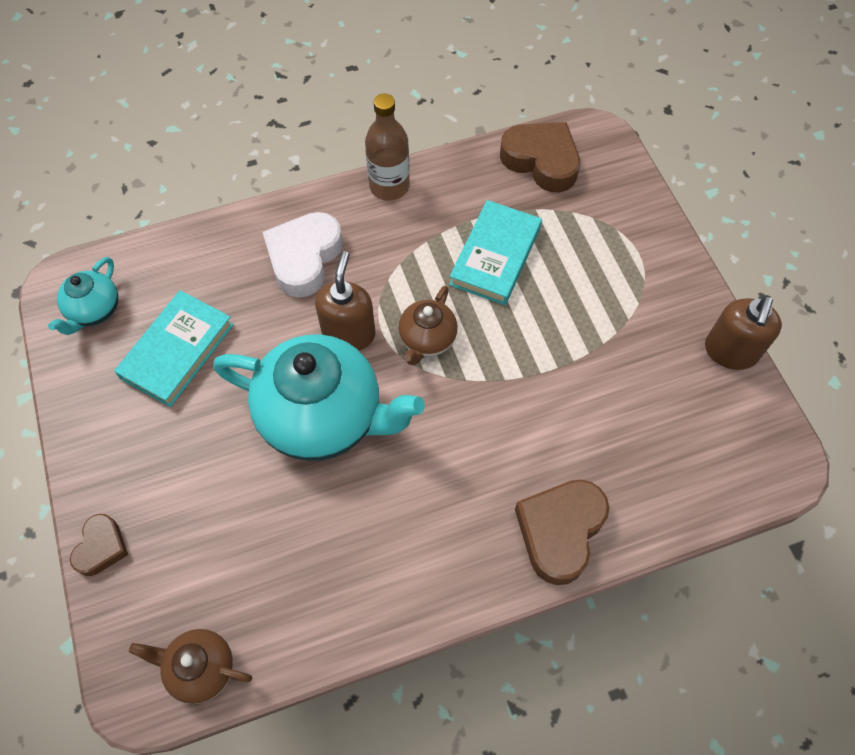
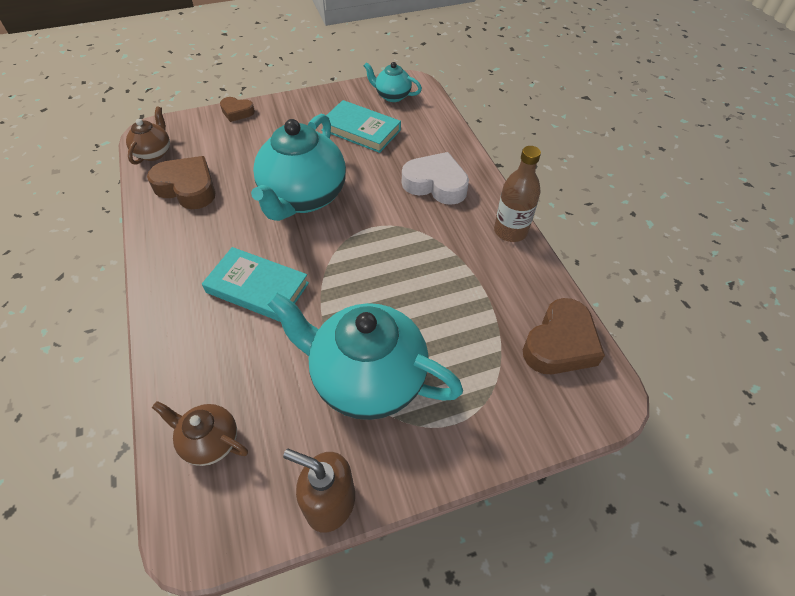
camera: 90 degrees right, 10 degrees down
brown soap dispenser [315,251,375,350] -> none
brown teapot [398,286,458,366] -> brown teapot moved to [152,401,248,466]
turquoise book [449,200,542,305] -> turquoise book moved to [202,247,309,322]
brown heart [515,479,610,585] -> brown heart moved to [147,156,215,209]
none -> turquoise teapot [267,293,463,420]

